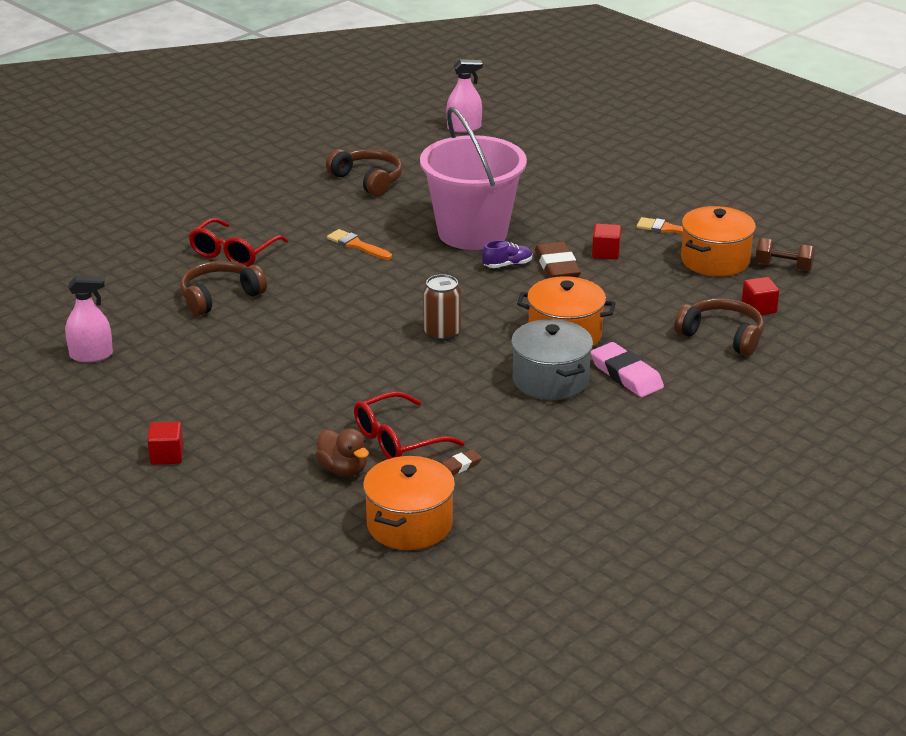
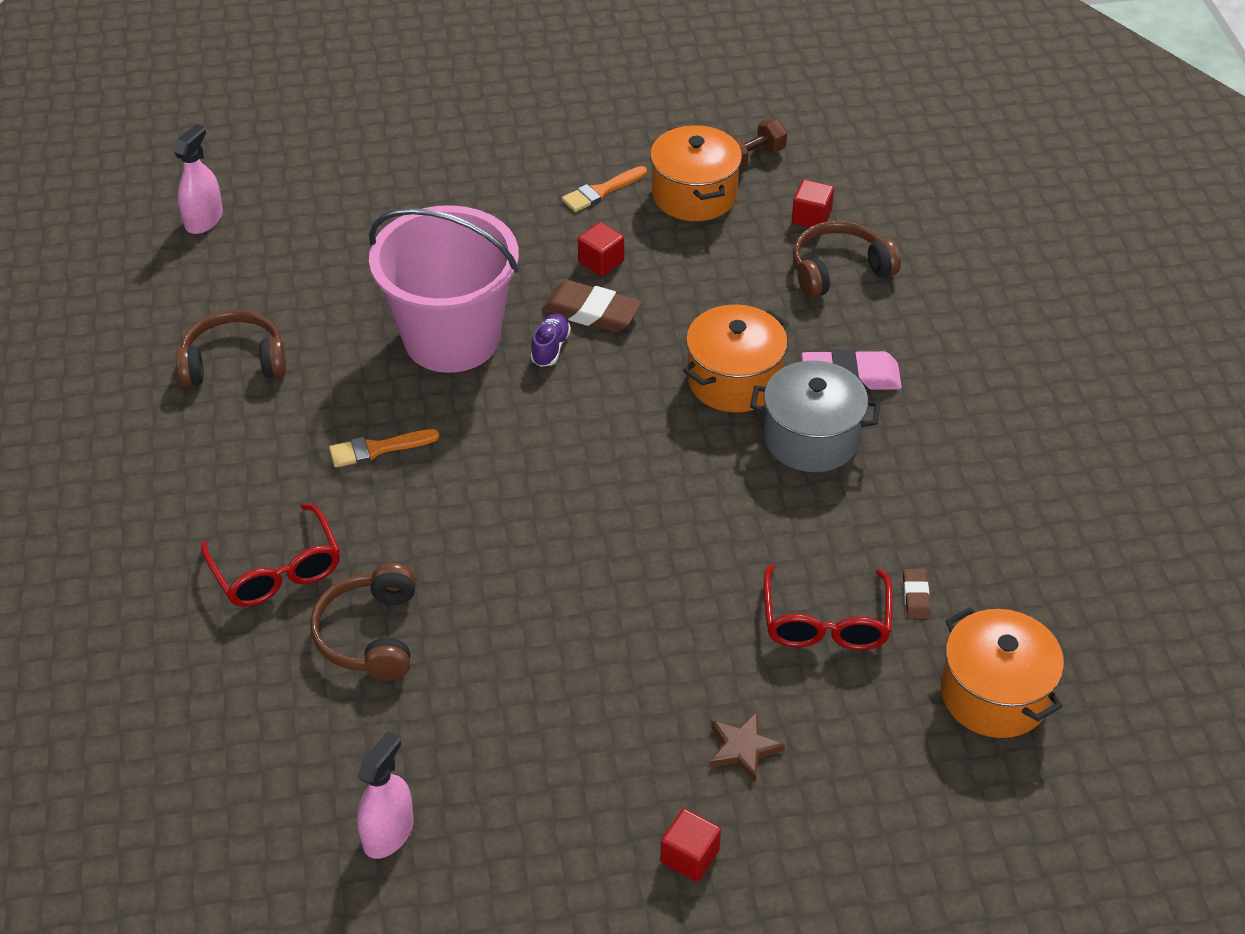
camera: 55 degrees left, 15 degrees up
brown duck [316,428,369,476] -> none
brown can [423,274,461,341] -> none
none -> brown star [710,712,785,782]

